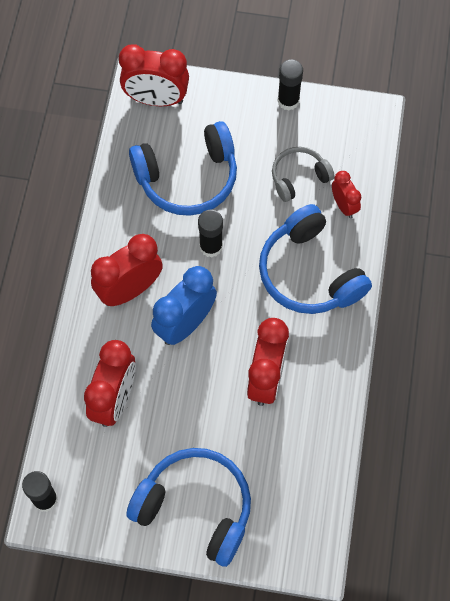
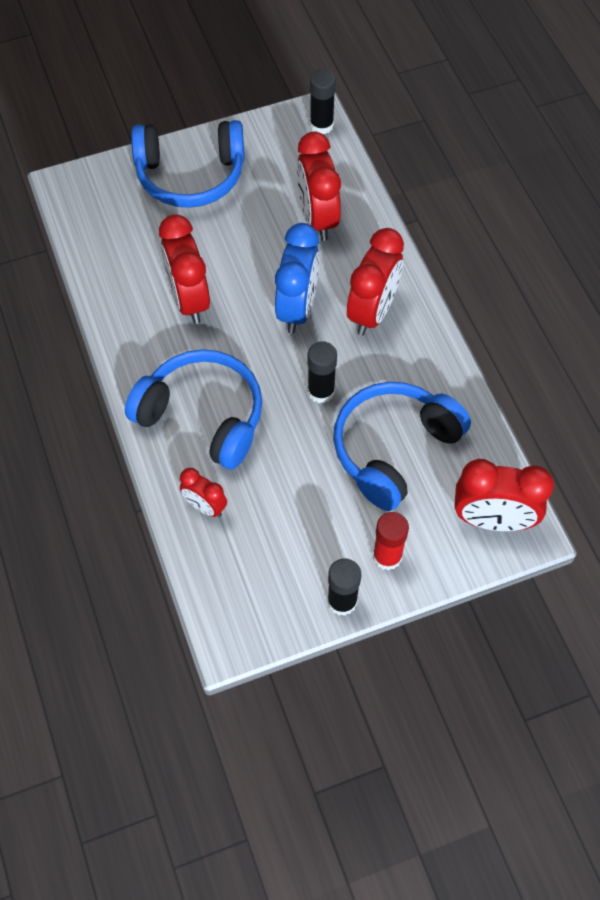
camera: 150 degrees right, 5 degrees down
red clock [119,45,189,106] -> red clock turned 150 degrees counterclockwise [454,459,554,531]
grey headphones [272,147,334,202] -> none
none -> red glue stick [373,512,409,571]

